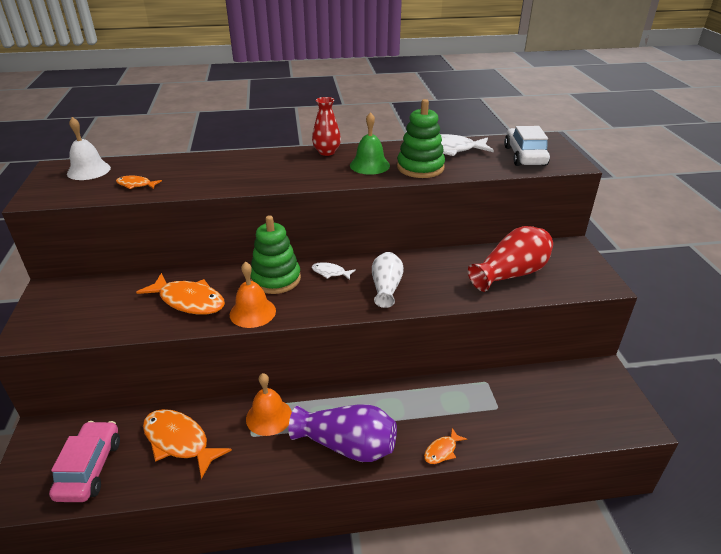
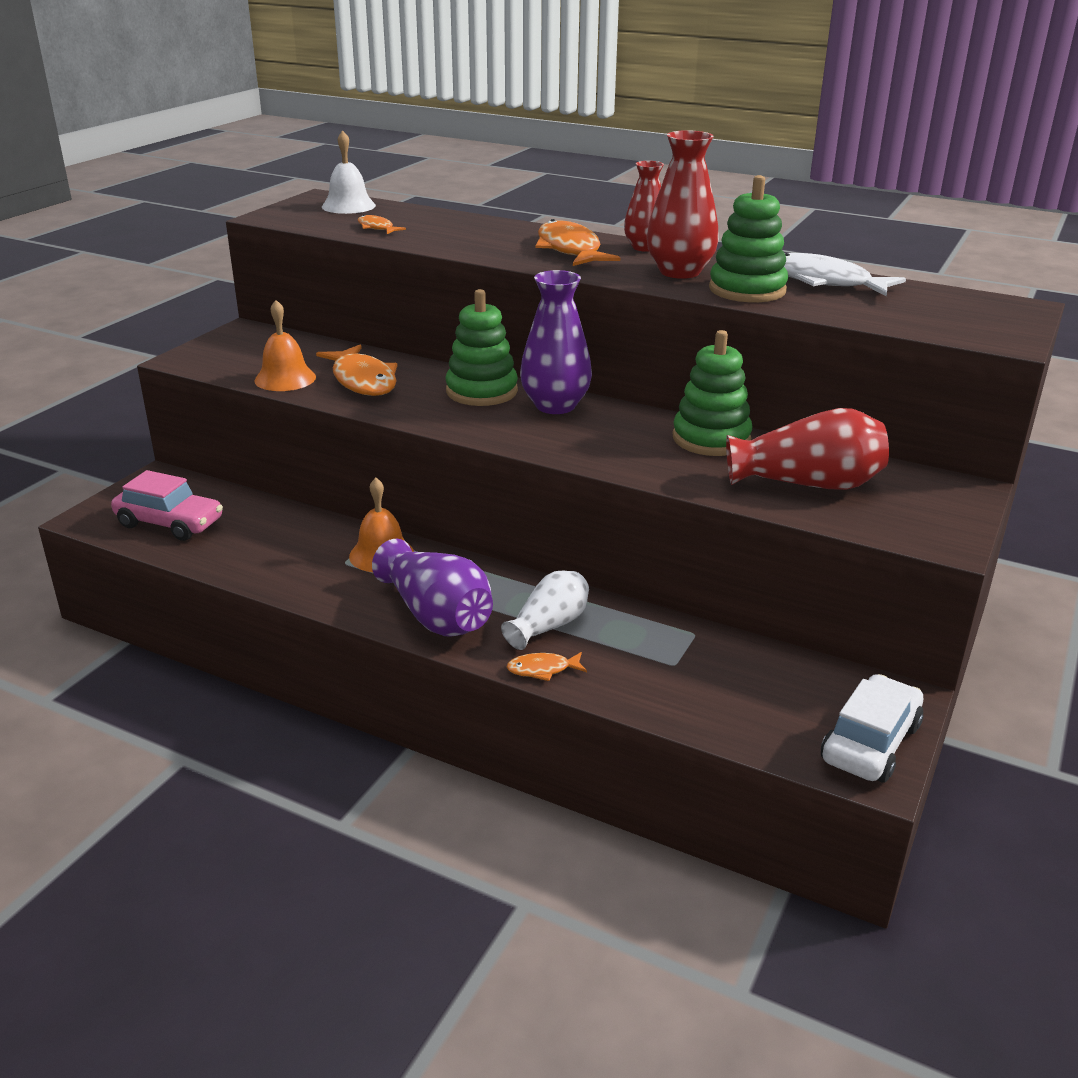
camera: 35 degrees right, 5 degrees down
pink car [49,421,120,502] -> pink car turned 75 degrees clockwise [111,470,223,541]
orange fish [143,409,232,479] -> orange fish moved to [535,219,620,266]
orange bell [230,261,276,328] -> orange bell moved to [254,300,316,391]
white fish [312,262,356,280] -> purple vase [520,270,592,414]
green bell [350,112,390,175] -> red vase [647,130,719,279]
white vase [372,252,404,308] -> white vase moved to [501,571,589,650]
white car [504,126,550,166] -> white car moved to [821,674,924,782]
none -> green stacking toy [672,330,753,456]

